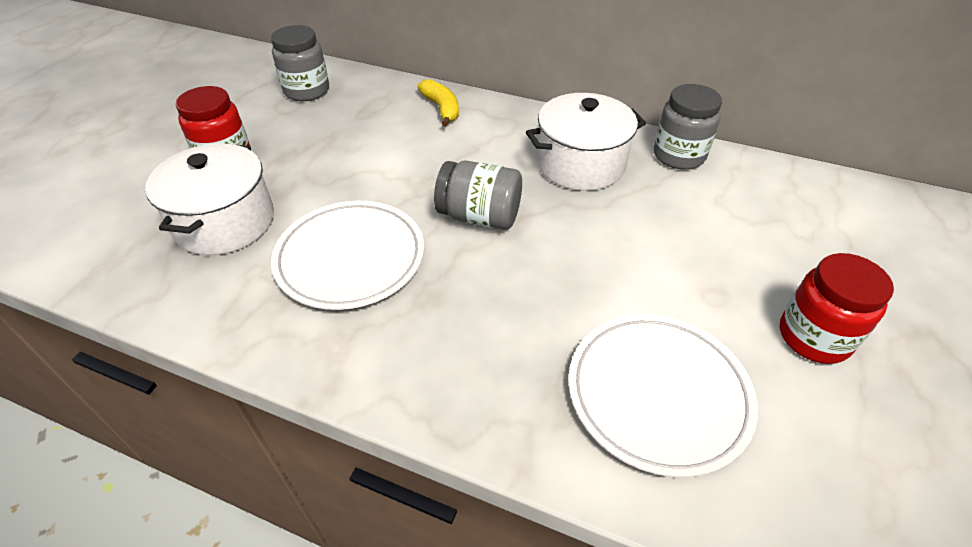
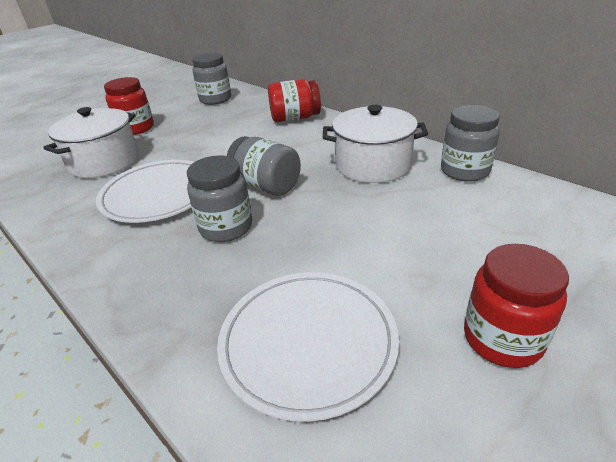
camera: 25 degrees right, 10 degrees down
yellow banana [417,79,459,127] -> red jar [268,79,321,122]
none -> grey jar [187,155,252,242]

